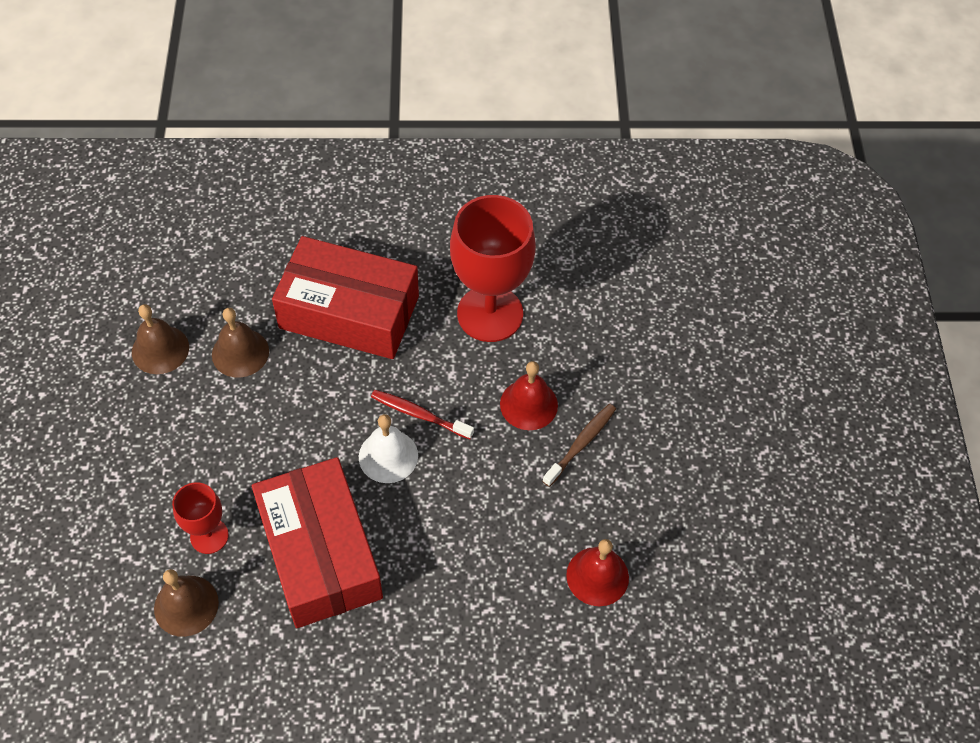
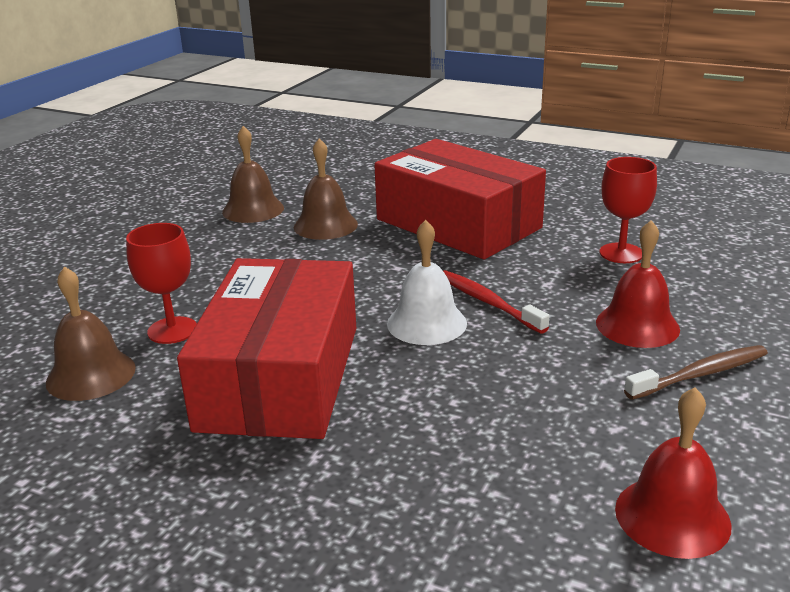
camera: 30 degrees right, 30 degrees down
red goblet [450,195,536,342] -> red goblet [600,157,657,263], size x0.51

